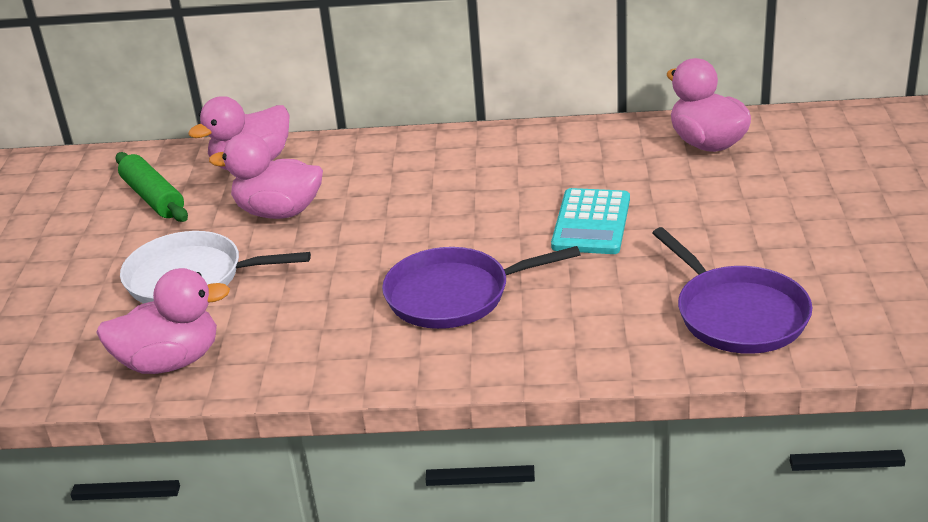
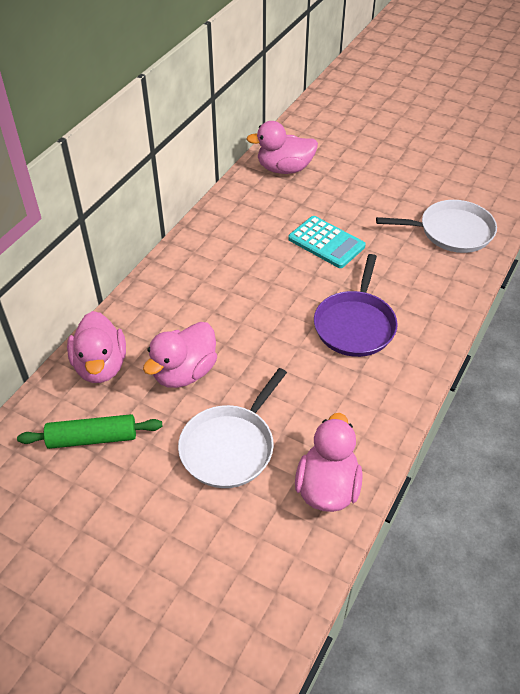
camera: 65 degrees left, 15 degrees up
purple pan [652,227,812,354] -> white pan [376,200,497,253]

